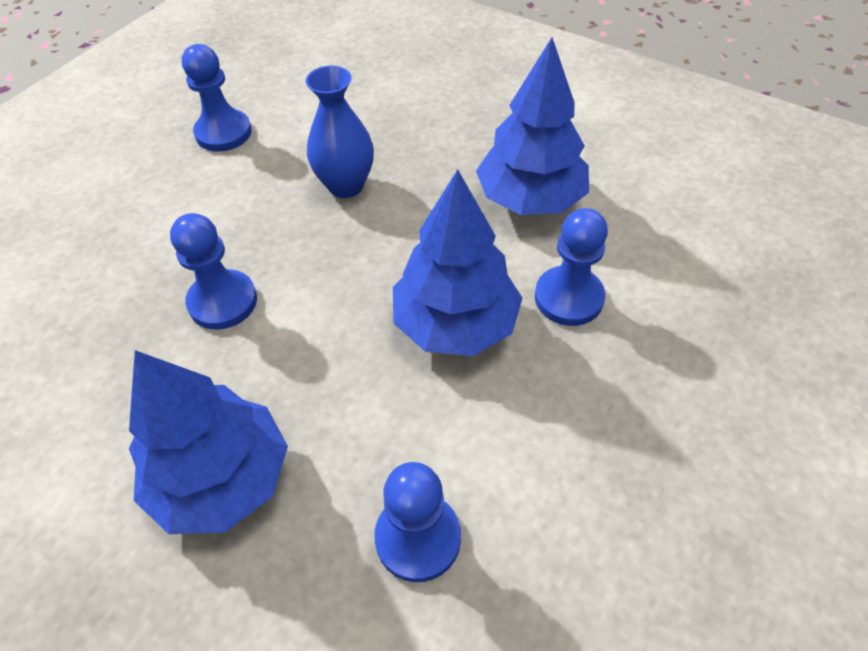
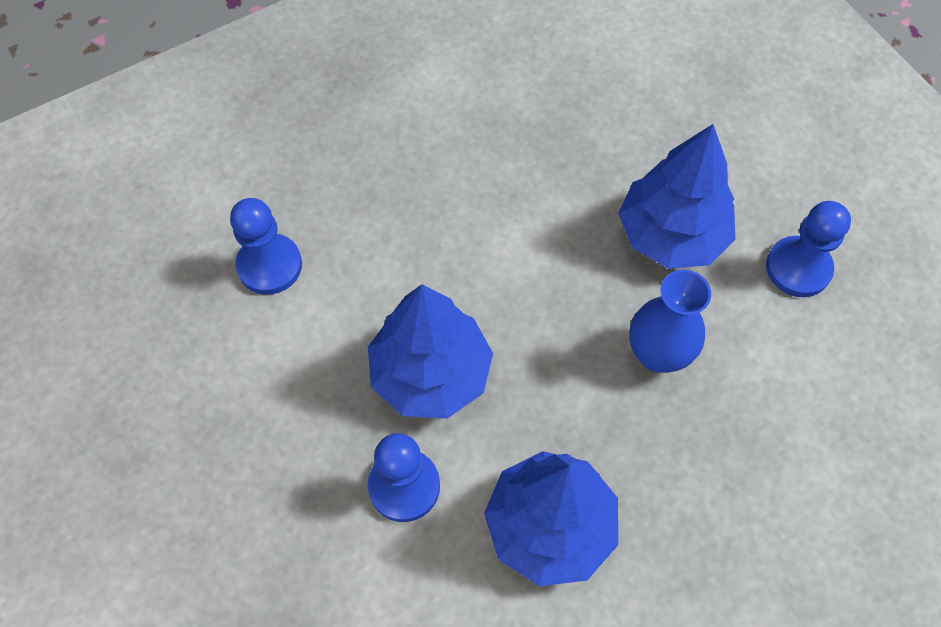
camera: 115 degrees right, 10 degrees up
blue tree [129,350,288,534] -> blue tree moved to [618,124,735,269]
blue pawn [170,213,257,329] -> none

